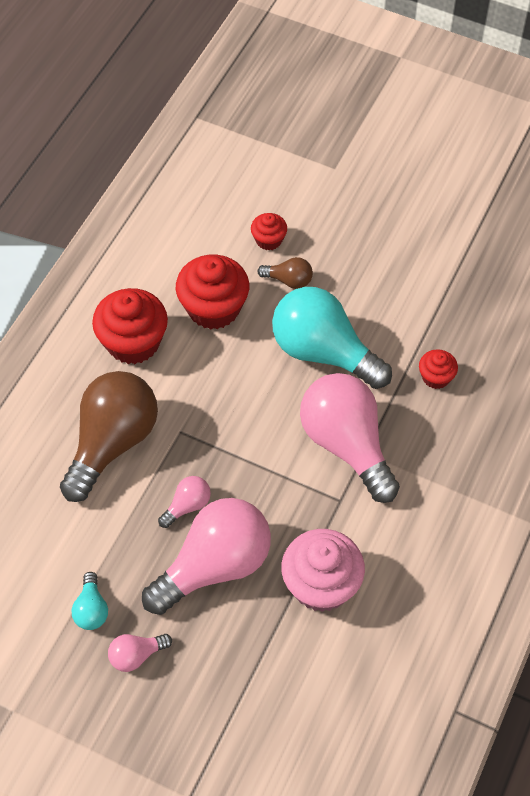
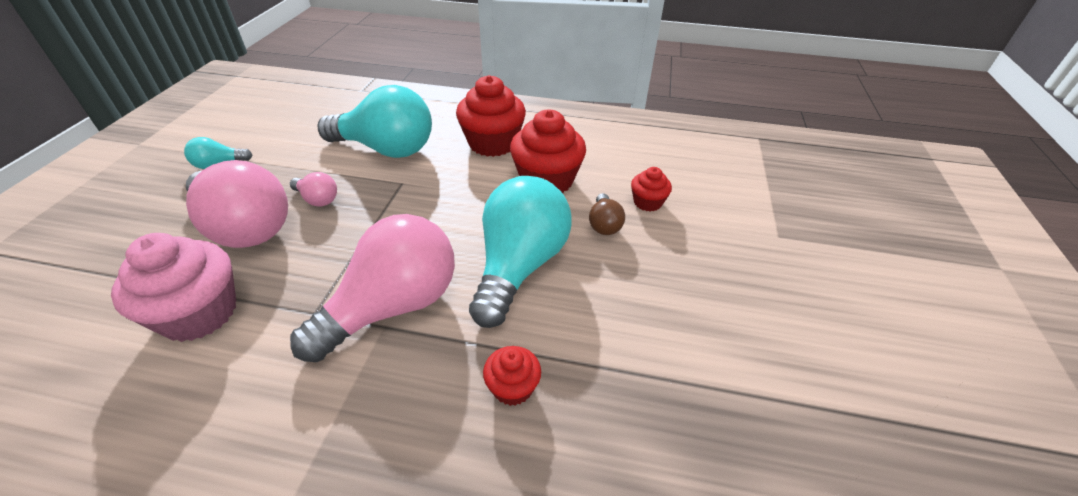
camera: 75 degrees right, 15 degrees down
brown light bulb [60,371,158,502] -> turquoise light bulb [317,85,432,158]
pink light bulb [108,634,172,672] -> none

